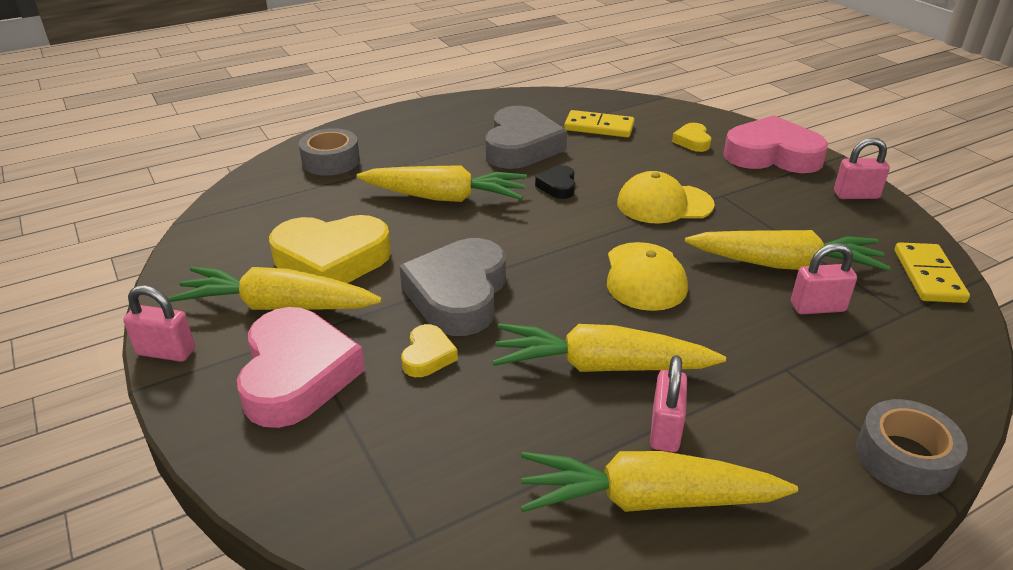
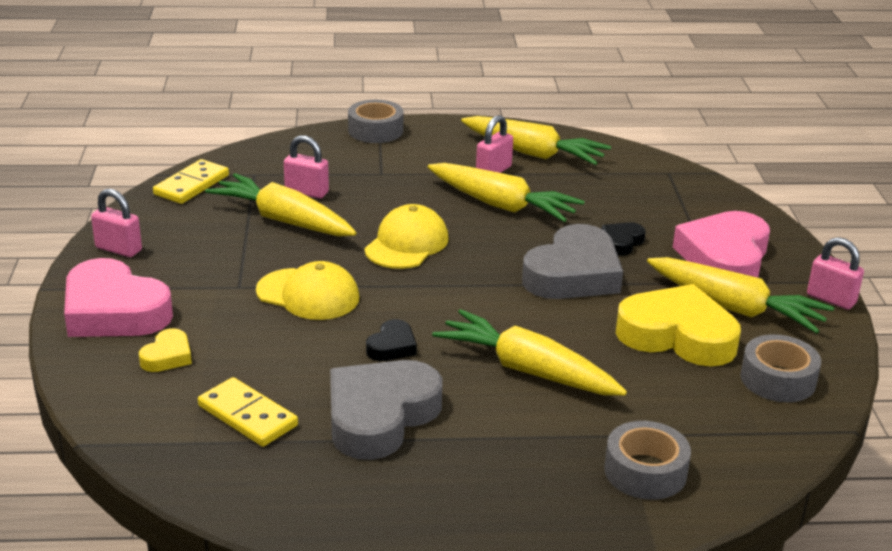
camera: 155 degrees left, 5 degrees down
yellow heart [401,324,458,377] -> black heart [602,222,646,256]
none -> grey tape [740,334,821,402]

